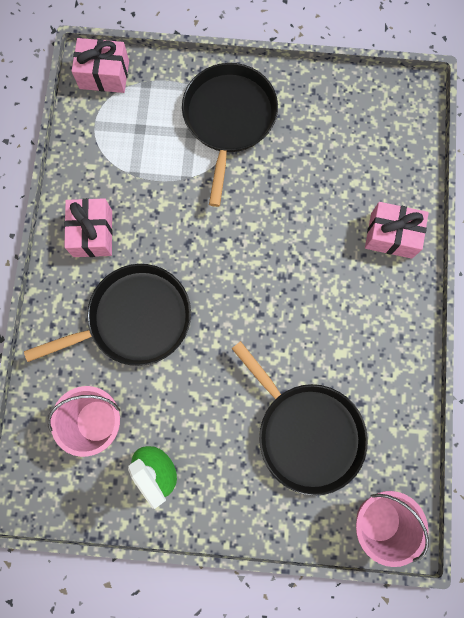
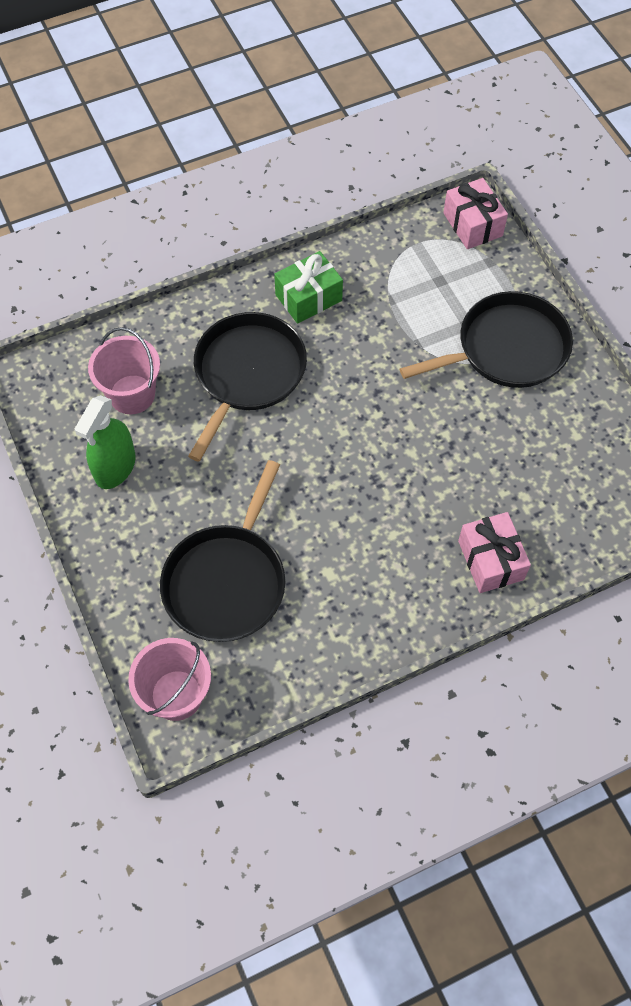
camera: 60 degrees right, 15 degrees down
black pan [24,264,191,366] -> black pan turned 105 degrees counterclockwise [188,312,307,461]
pink gift [64,198,113,257] -> green gift [274,251,343,324]

